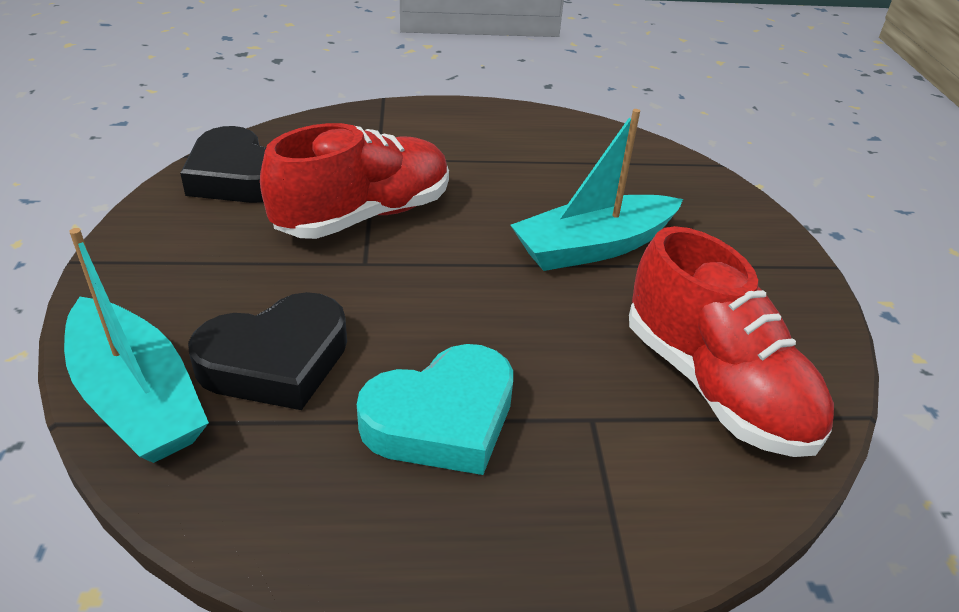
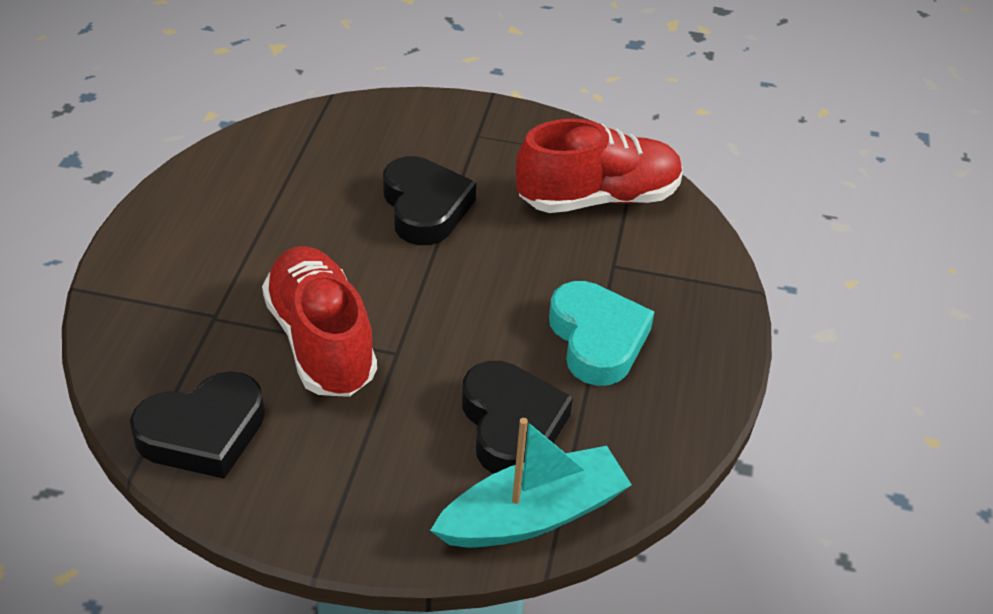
camera: 75 degrees left, 5 degrees up
turquoise boat [511,109,683,271] -> black heart [383,156,476,245]

